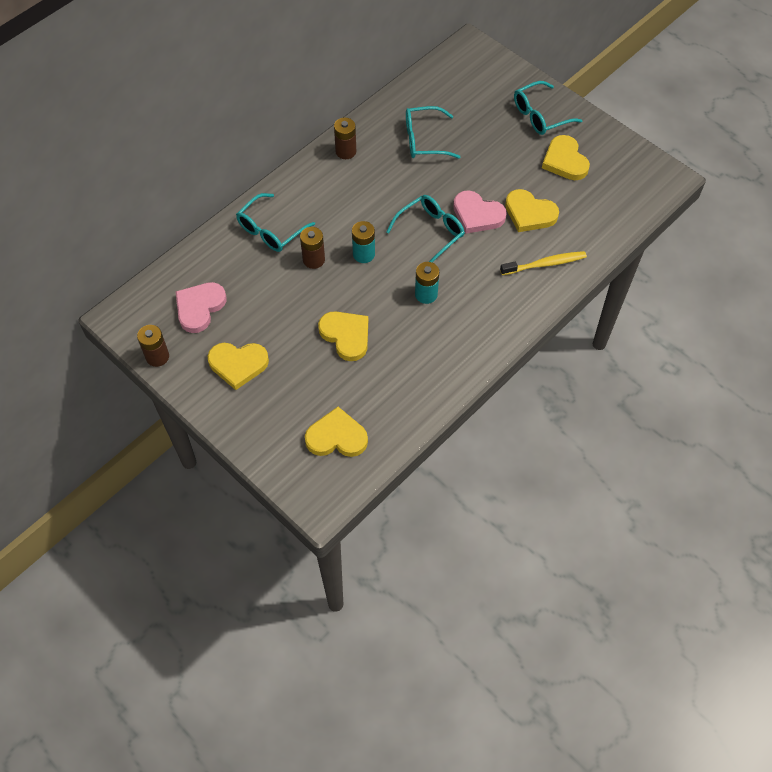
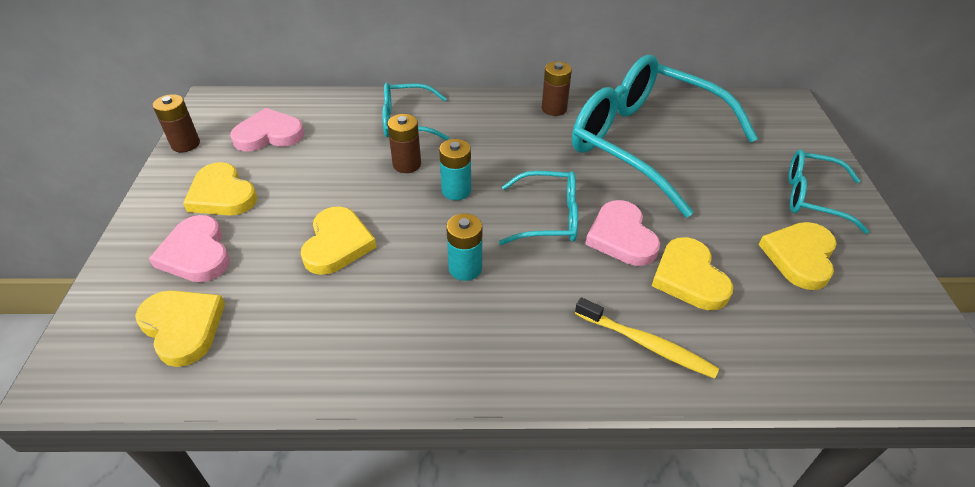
camera: 45 degrees right, 15 degrees down
turquoise glasses [406,106,460,159] -> turquoise glasses [572,55,758,217], size x2.01
none -> pink heart [149,215,230,282]

